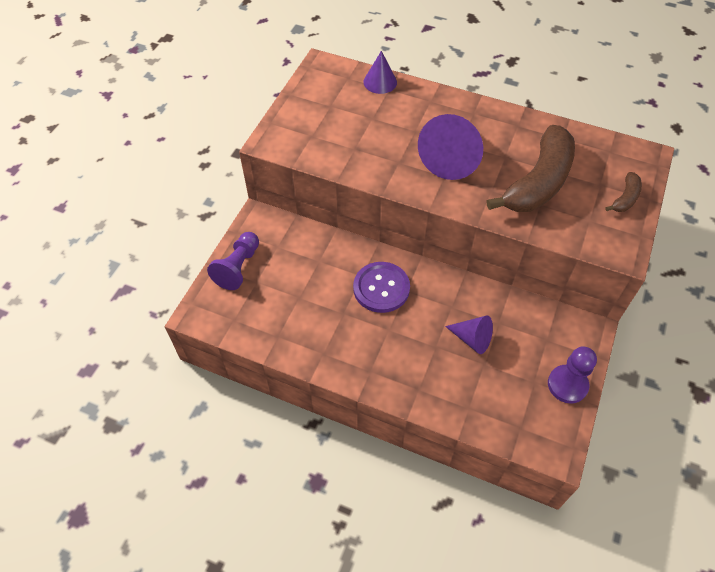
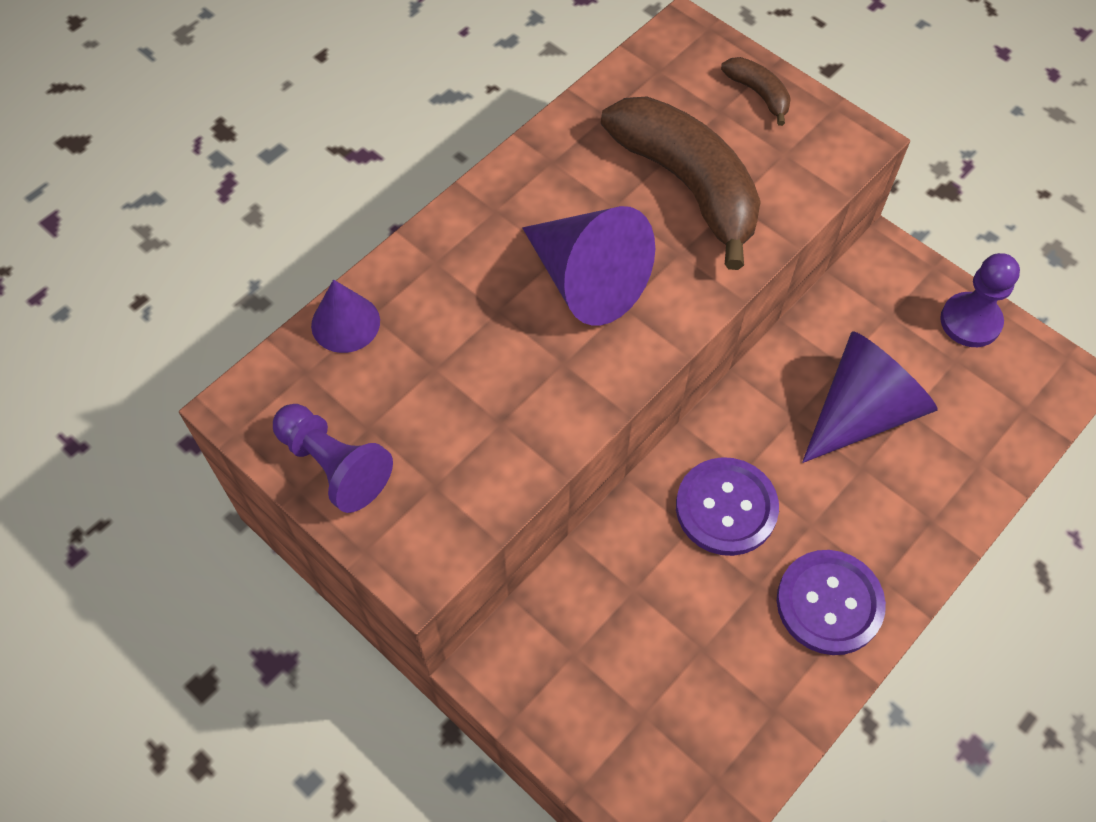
camera: 70 degrees left, 5 degrees up
purple pawn [207,232,259,290] -> purple pawn moved to [273,404,393,513]
purple cone [445,316,493,354] -> purple cone [802,331,937,463], size x1.76
none -> purple button [777,550,886,655]

